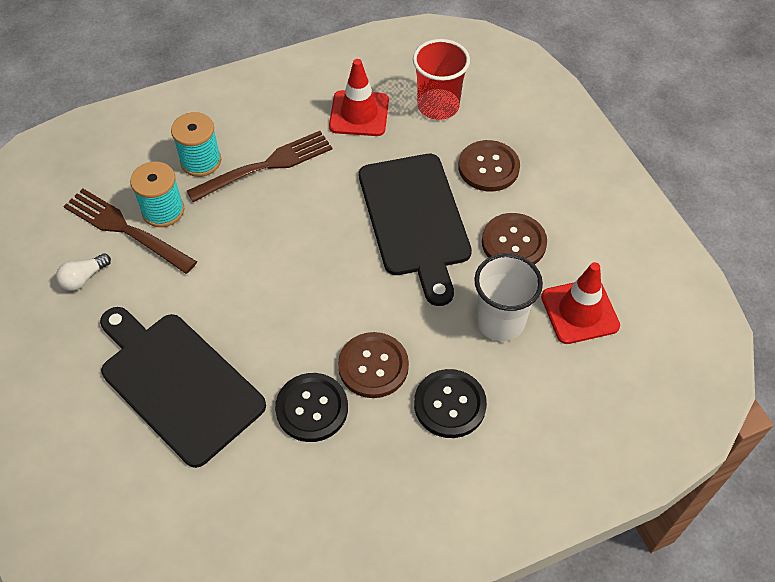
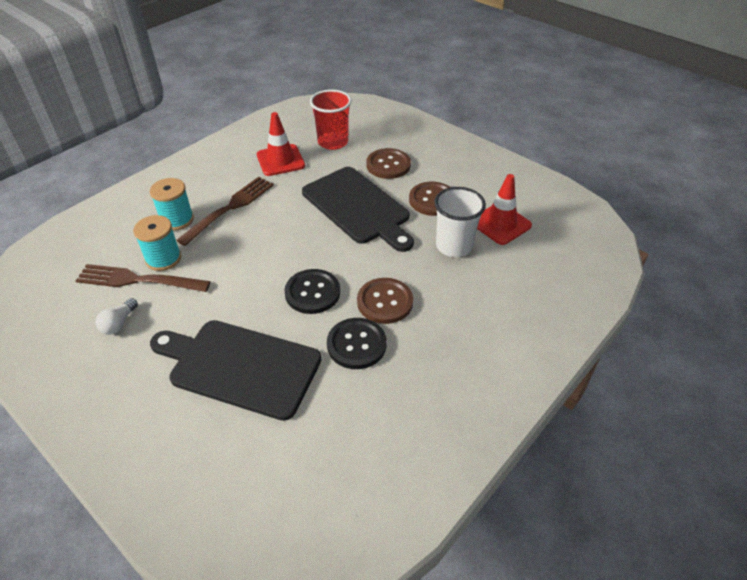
camera: 25 degrees left, 10 degrees down
black button [414,369,487,438] -> black button moved to [284,269,340,314]

